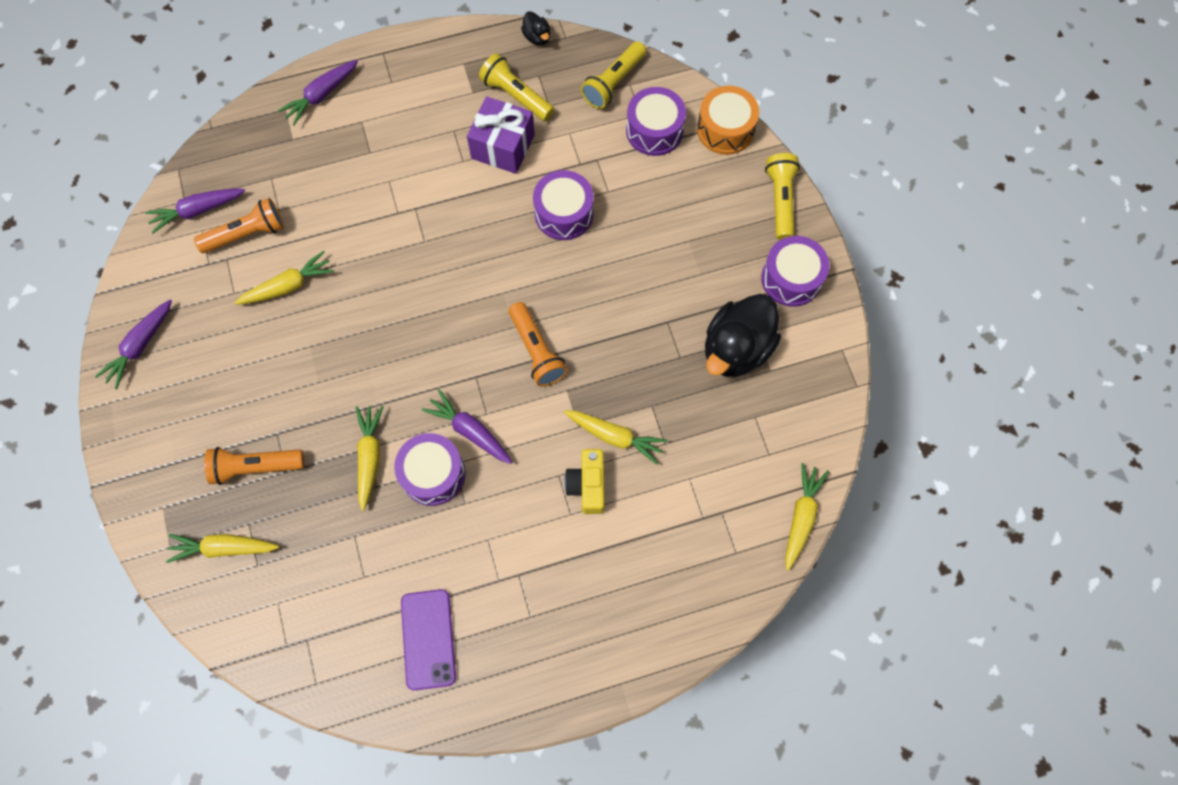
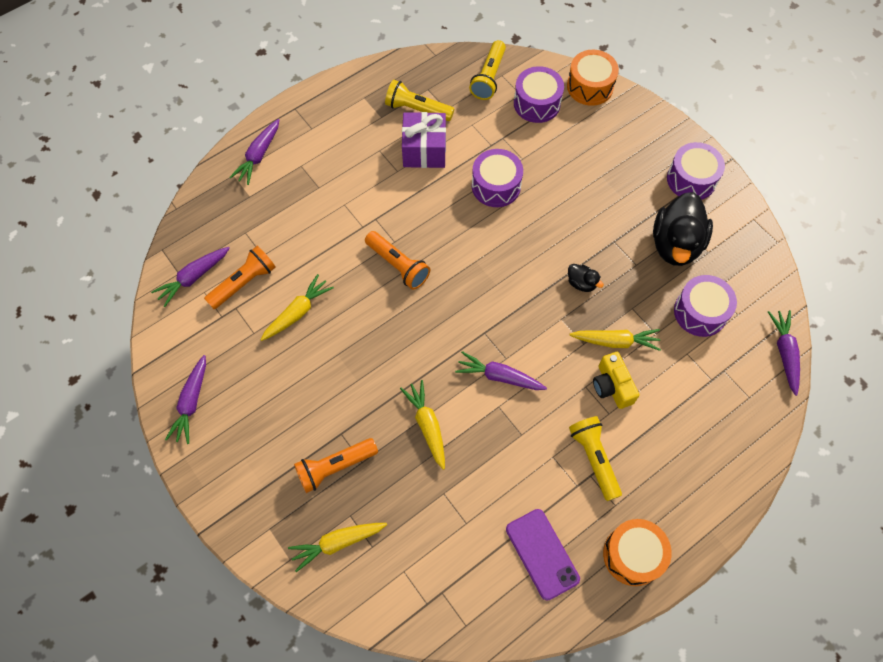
camera: 20 degrees left, 5 degrees down
purple drum [394,433,465,506] -> purple drum moved to [674,275,737,337]
orange flashlight [508,302,568,387] -> orange flashlight moved to [365,231,430,290]
black duck [521,11,550,45] -> black duck moved to [568,264,604,292]
yellow flashlight [765,153,800,240] -> yellow flashlight moved to [569,416,622,501]
yellow carrot [785,463,829,571] -> purple carrot [768,310,800,396]
none -> orange drum [603,519,672,586]

